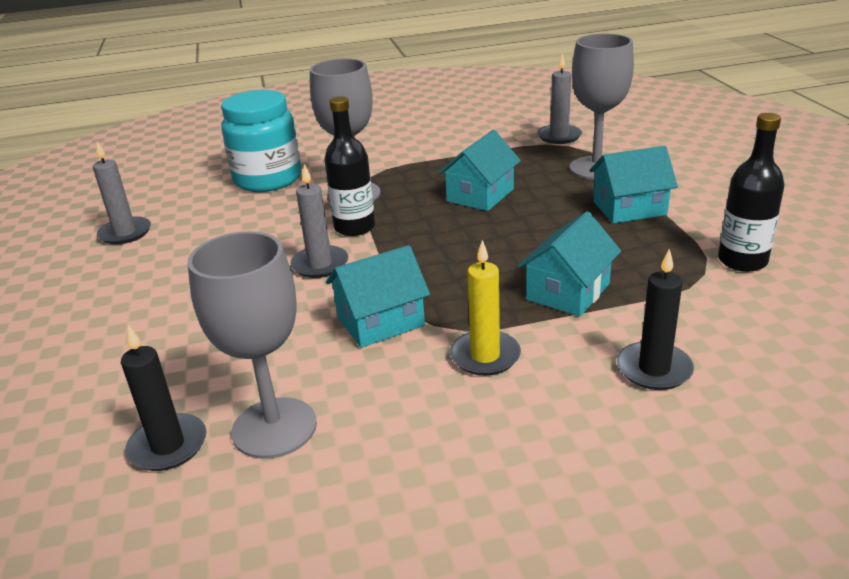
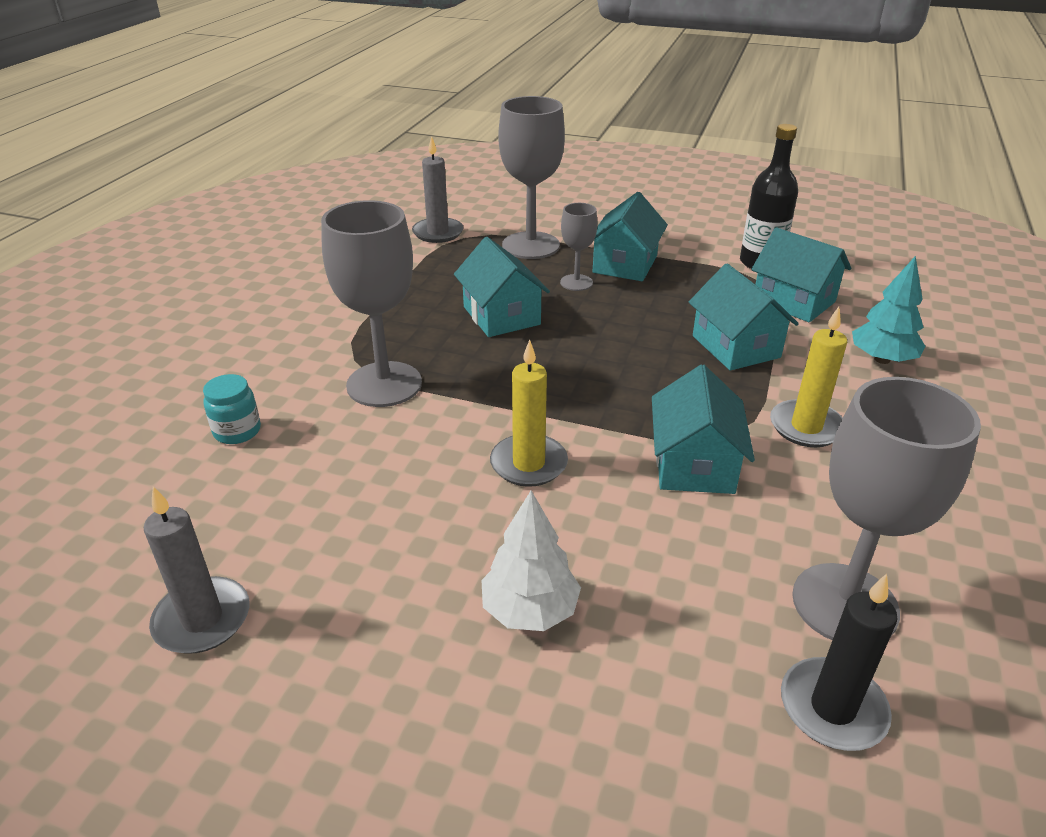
camera: 60 degrees left, 5 degrees up
turquoise jar [221,90,301,192] -> turquoise jar [203,374,261,444], size x0.43
grey candle [290,164,348,278] -> yellow candle [490,340,568,487]
black bottle [324,96,375,236] -> none
black candle [617,249,694,390] -> turquoise tree [852,256,926,364]
none -> white tree [481,491,581,631]
none -> grey goblet [560,203,597,291]
none -> turquoise house [751,227,851,322]

